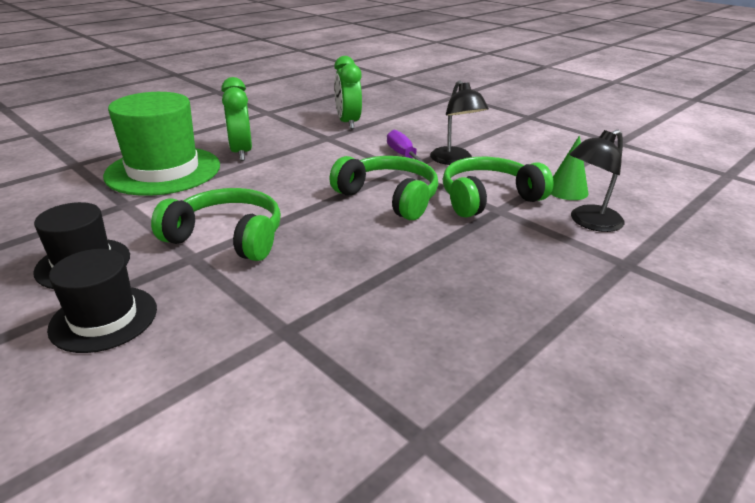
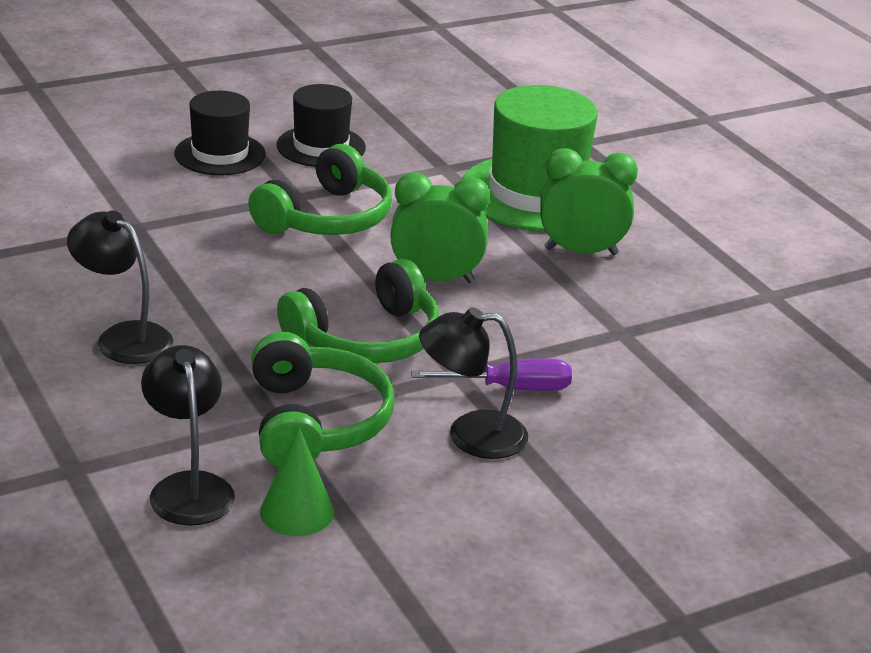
camera: 105 degrees right, 0 degrees up
green clock [334,56,362,129] -> green clock moved to [390,172,490,283]
none -> black lamp [67,211,173,364]

